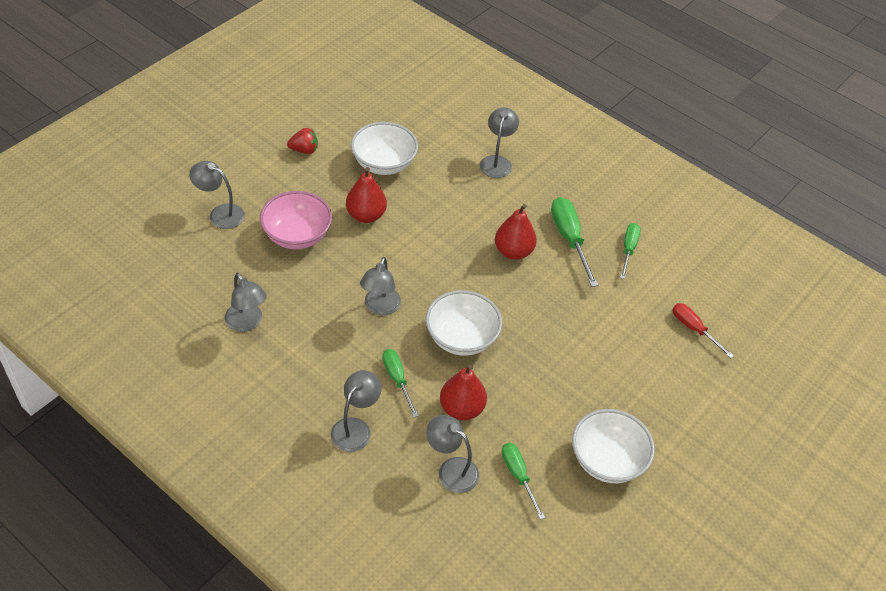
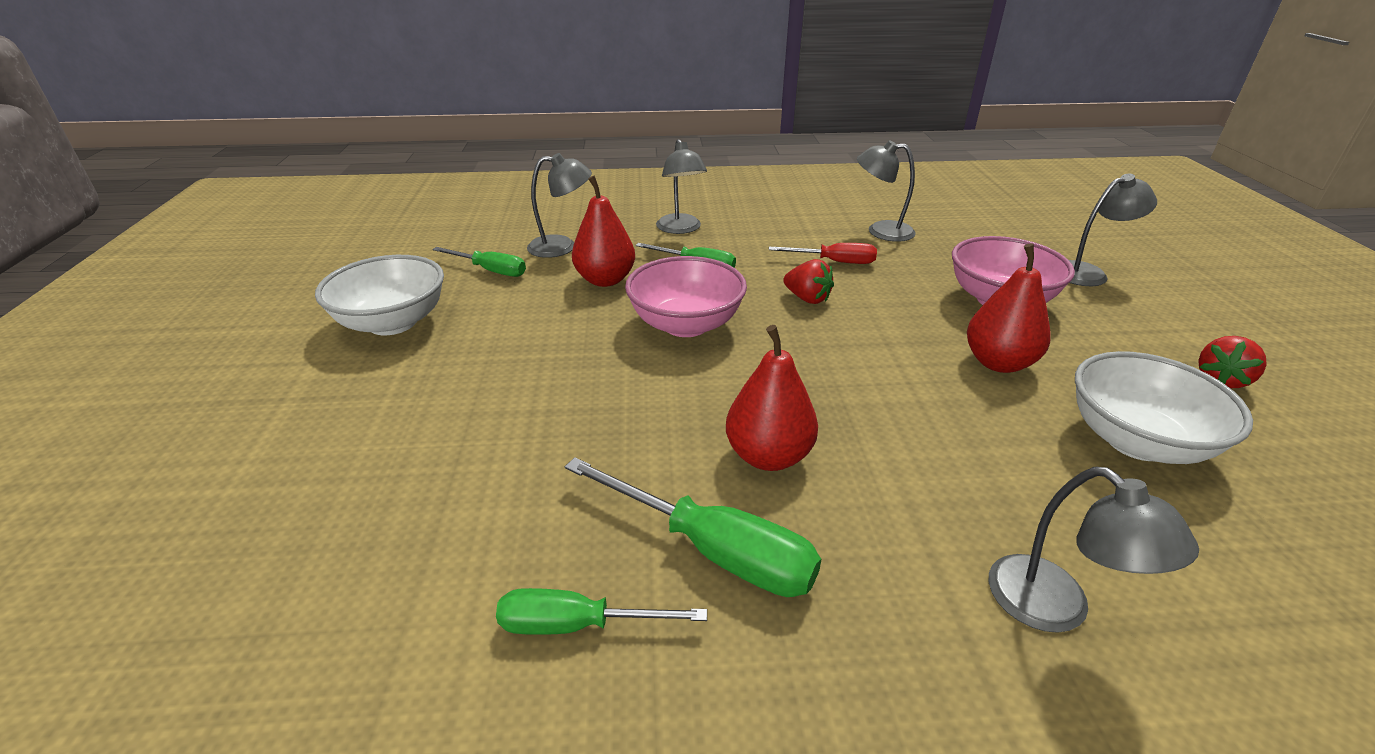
camera: 140 degrees right, 15 degrees down
grey lamp [360,257,401,315] -> red strawberry [783,259,834,304]
white bowl [426,290,502,356] -> pink bowl [625,256,747,337]
green screwdriver [620,223,641,279] -> green screwdriver turned 120 degrees clockwise [496,588,707,635]
red screwdriver [673,303,734,358] -> red screwdriver moved to [769,243,877,264]

